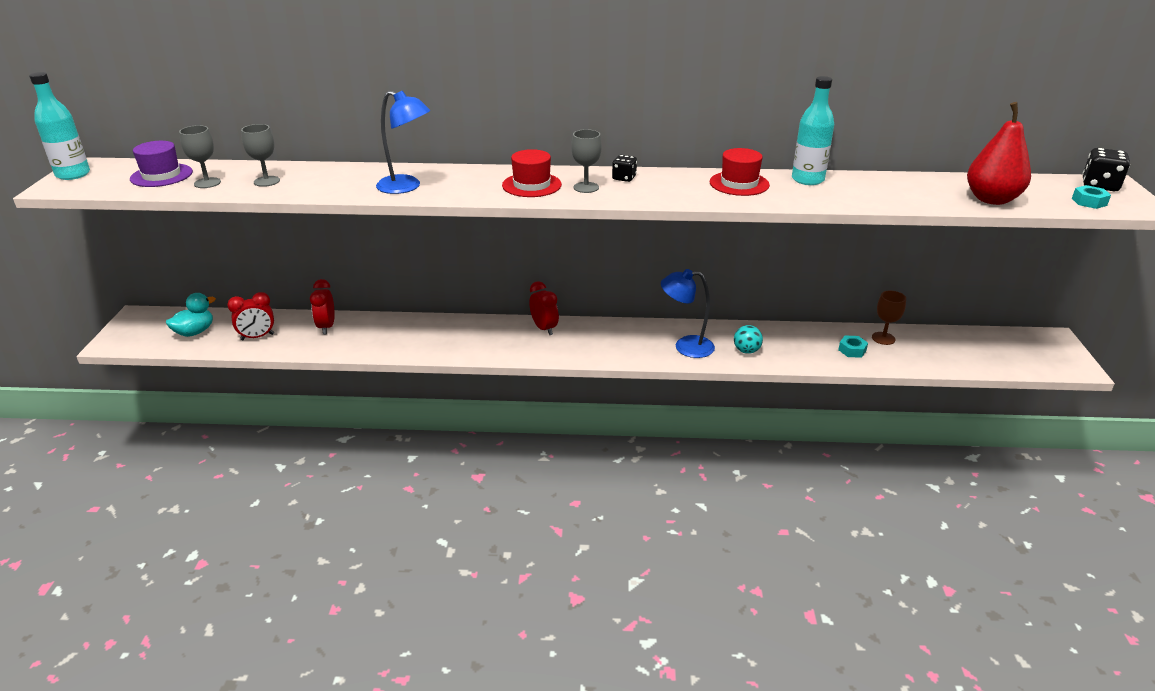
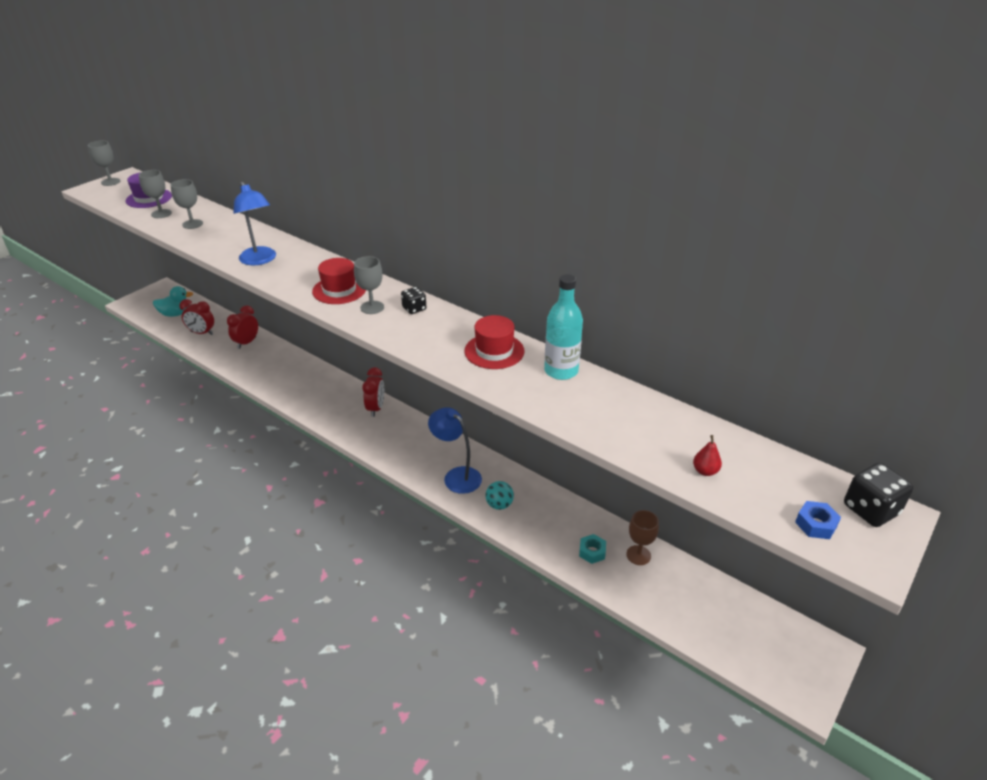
camera: 35 degrees right, 5 degrees up
turquoise bottle [29,72,90,180] -> grey goblet [88,141,120,186]
red pear [967,102,1031,205] -> red pear [693,435,722,476], size x0.41
turquoise nut [1072,185,1111,209] -> blue nut [795,501,841,539]

